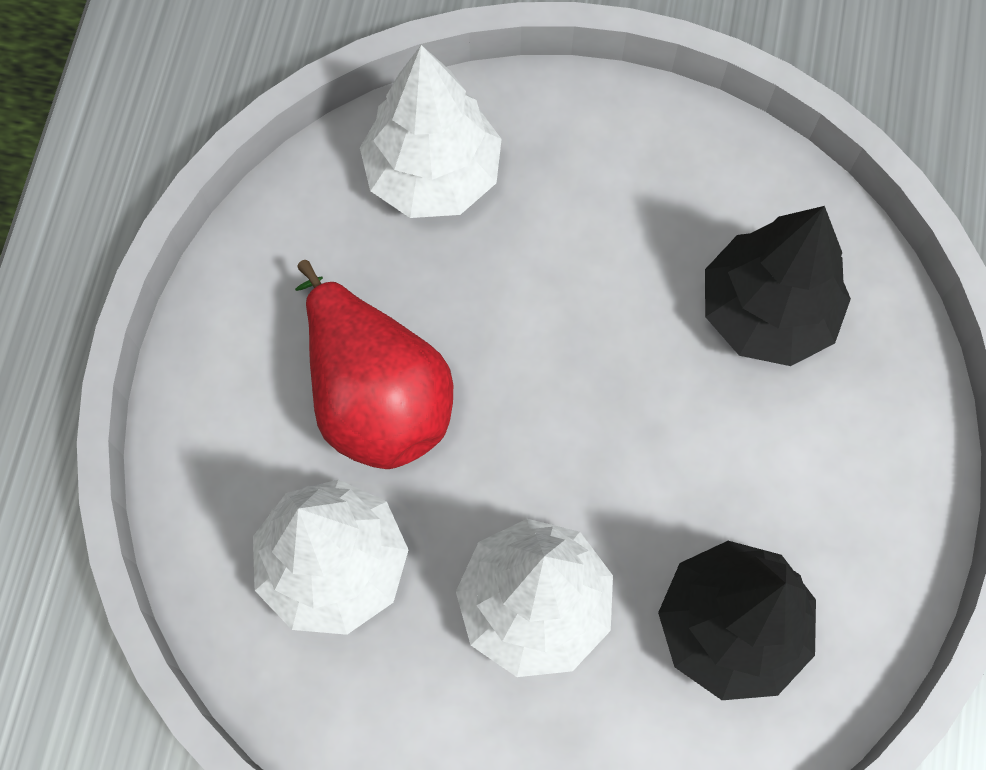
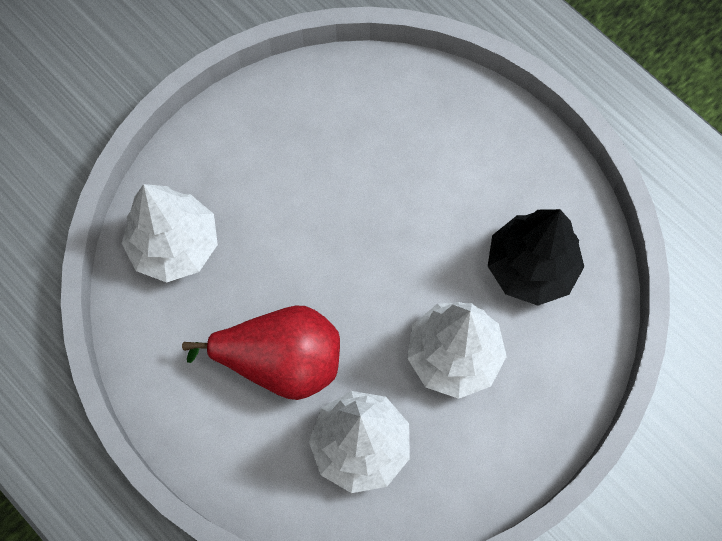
camera: 55 degrees left, 0 degrees up
black tree [705,206,851,366] -> none

